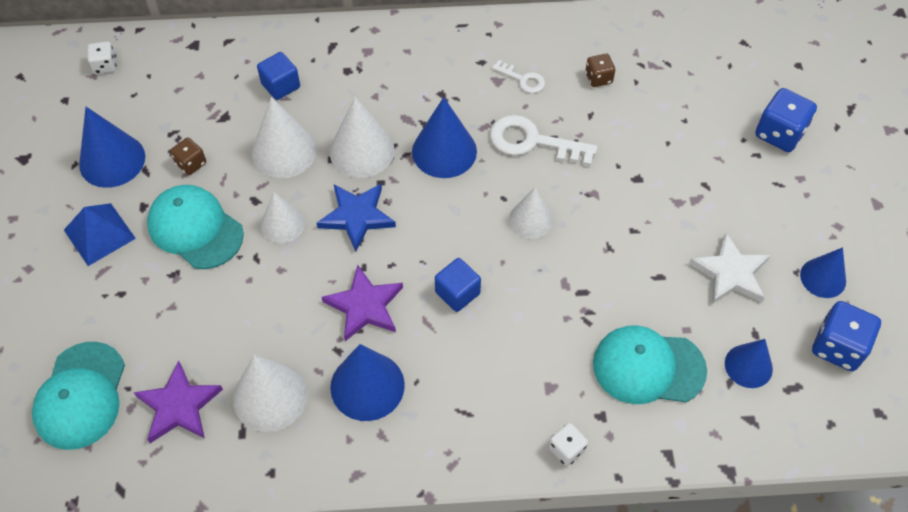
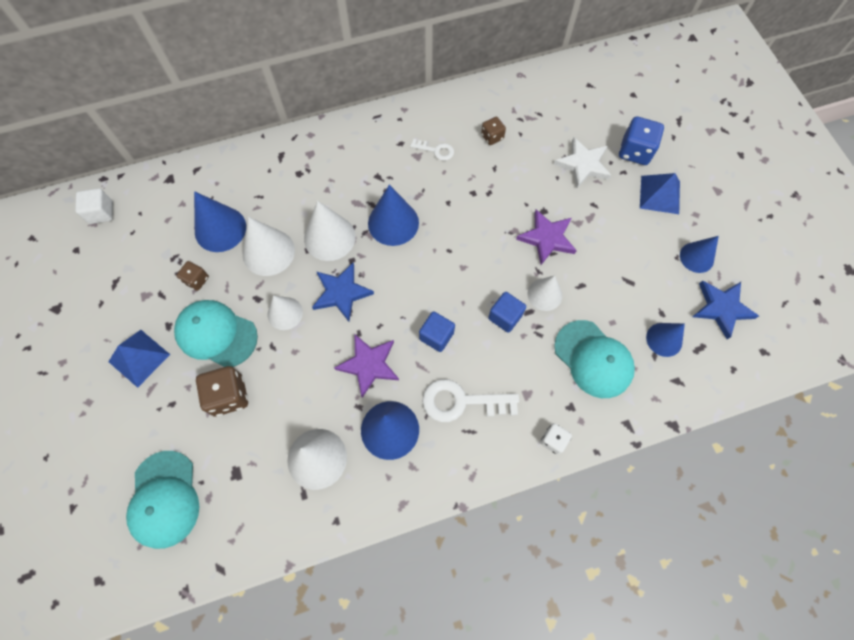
camera: 15 degrees left, 10 degrees up
blue cone [79,107,145,188] -> blue cone moved to [194,191,246,252]
white dice [87,41,116,74] -> white cube [75,188,113,224]
purple star [134,360,223,443] -> purple star moved to [516,209,577,265]
blue cube [257,52,300,100] -> blue cube moved to [488,292,526,333]
white key [490,115,598,166] -> white key moved to [422,379,519,422]
white cone [509,188,553,239] -> white cone moved to [528,275,562,311]
turquoise cap [593,325,707,404] -> turquoise cap turned 120 degrees counterclockwise [554,320,635,398]
white star [689,232,771,304] -> white star moved to [554,137,611,189]
blue dice [812,301,881,371] -> blue star [693,280,759,339]
none -> brown dice [196,366,248,416]
none -> blue pyramid [640,173,680,214]

